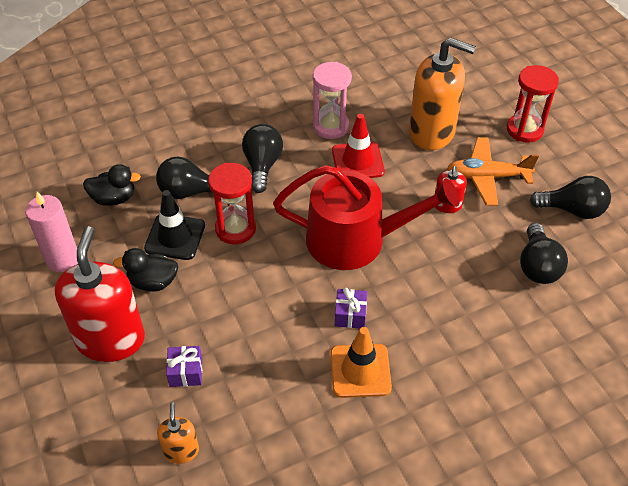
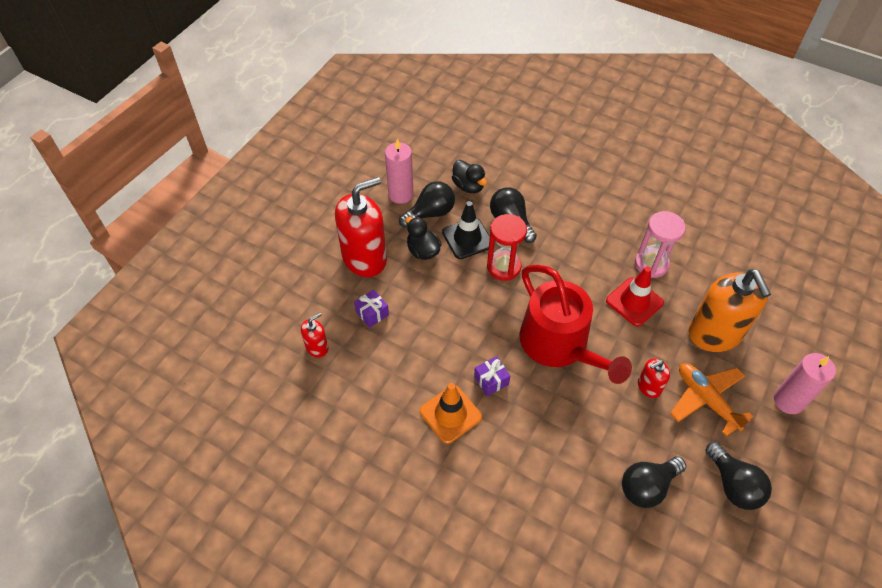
camera: 55 degrees right, 5 degrees up
orange soap dispenser [157,402,199,464] -> red soap dispenser [301,313,329,358]
black light bulb [242,124,283,193] -> black light bulb moved to [399,181,455,228]
red hourglass [507,65,559,143] -> pink candle [774,353,836,414]

